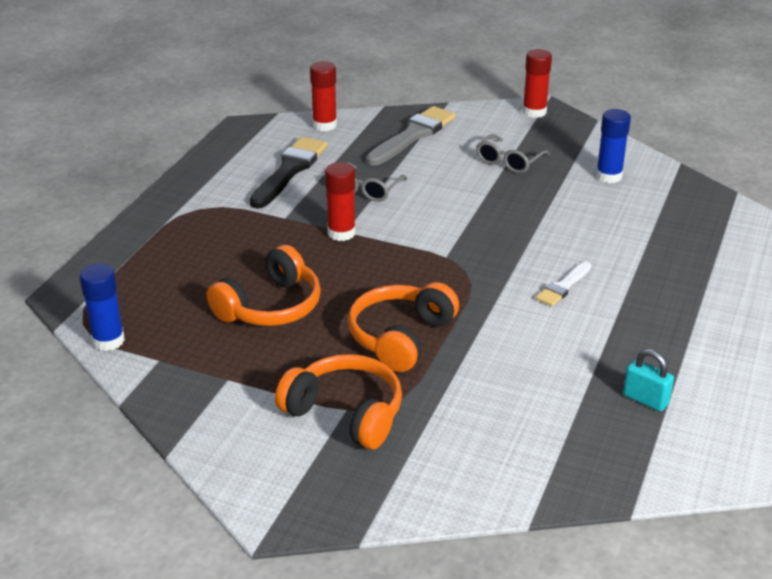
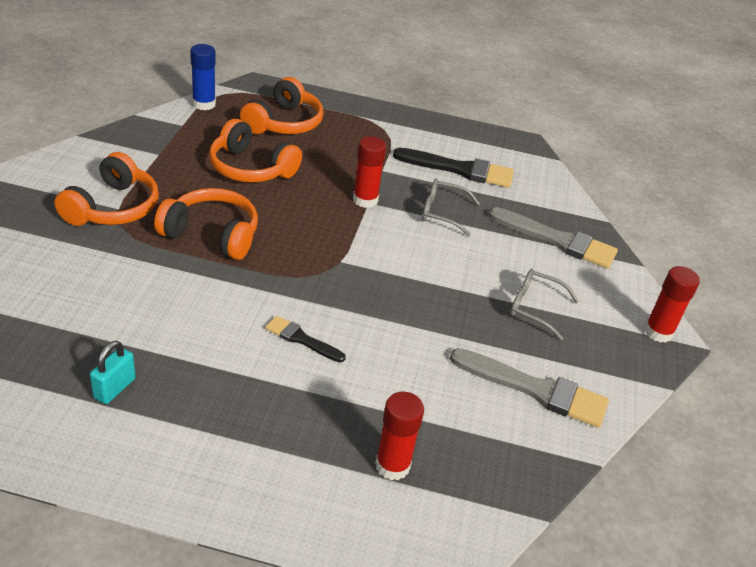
camera: 75 degrees right, 5 degrees up
red glue stick [310,61,337,131] -> red glue stick moved to [375,392,424,480]
white brush [536,261,591,306] -> black brush [265,316,346,362]
blue glue stick [596,109,631,183] -> grey brush [450,348,609,428]
none -> orange headphones [240,77,324,134]

